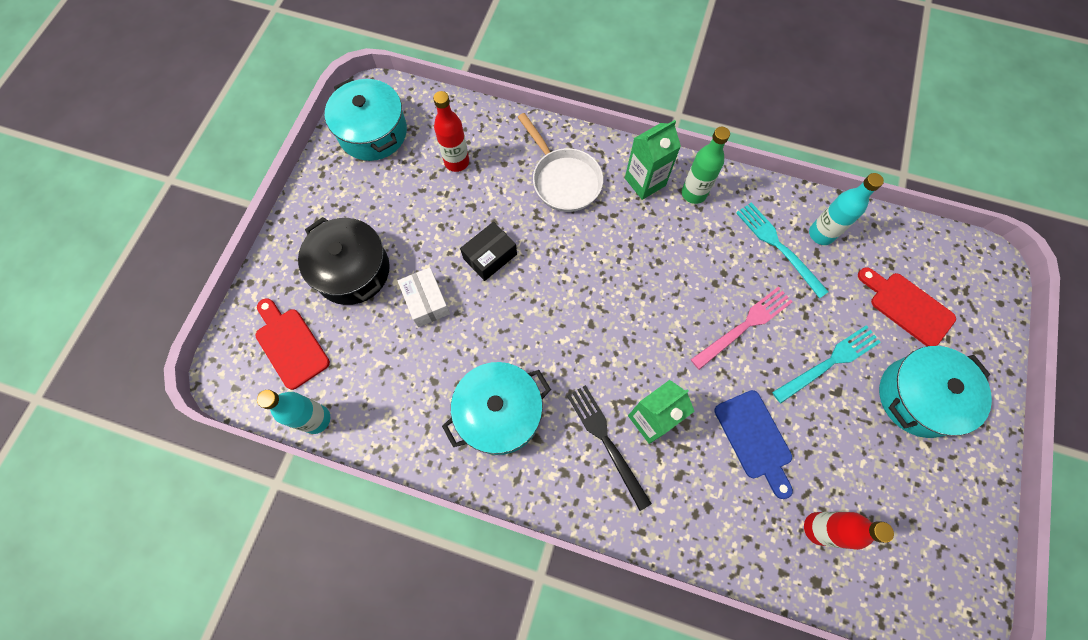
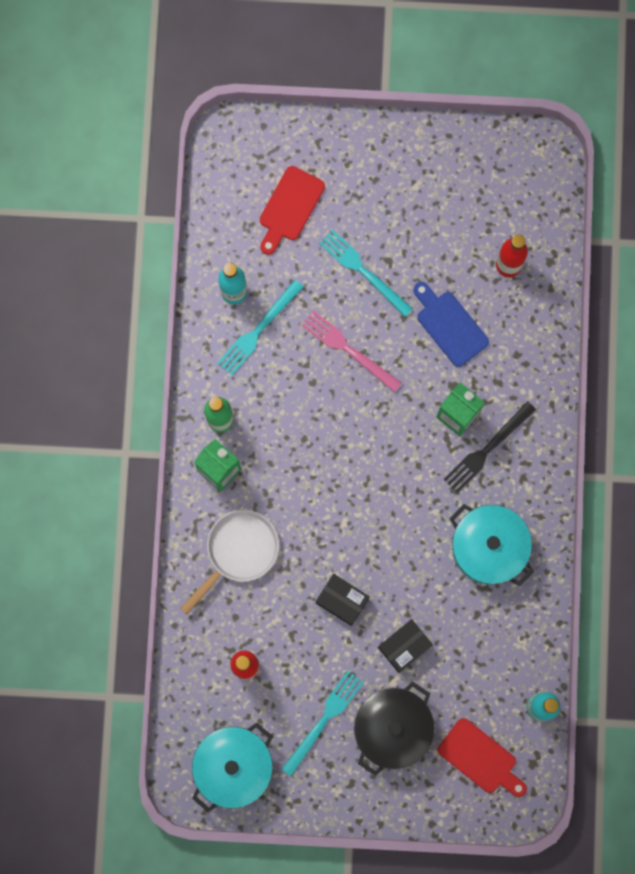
camera: 105 degrees left, 10 degrees up
red cutting board [255,298,330,390] -> red cutting board turned 90 degrees counterclockwise [437,718,527,797]
white box [397,267,450,327] -> black box [378,619,433,673]
blue cutting board [714,390,793,499] -> blue cutting board turned 90 degrees counterclockwise [413,282,489,367]
turquoise pot [879,346,992,438] -> none
none -> turquoise fork [281,671,364,776]

